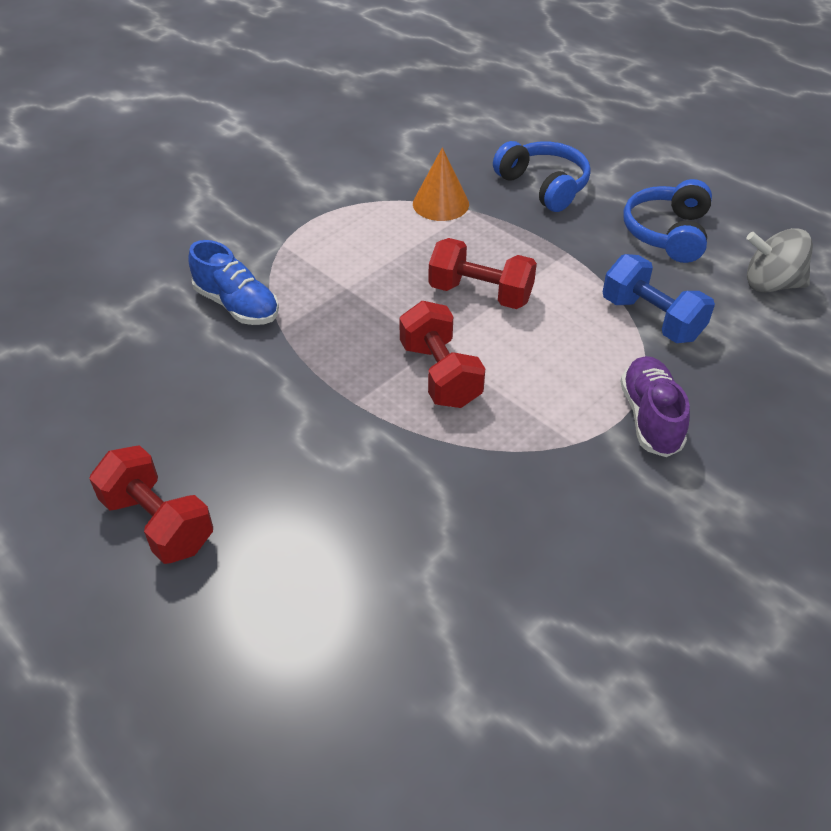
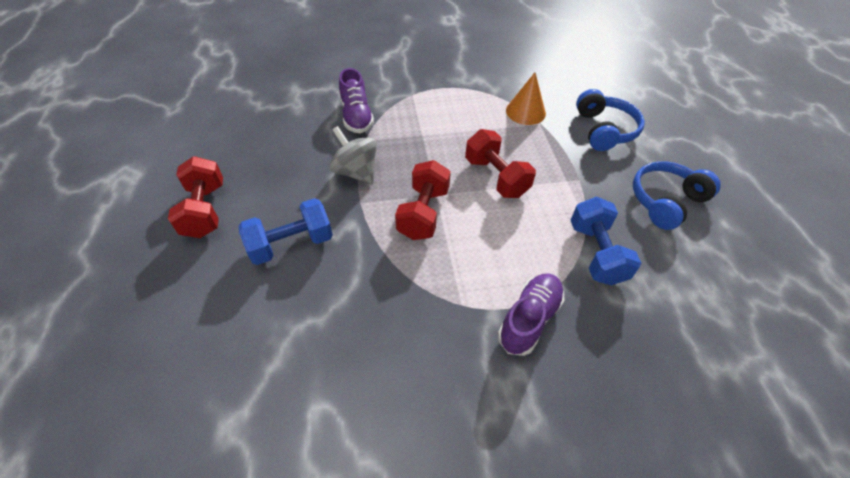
camera: 35 degrees right, 5 degrees up
blue shoe [188,240,279,325] -> purple shoe [339,68,374,133]
grey spinning top [746,228,813,293] -> grey spinning top moved to [330,126,377,184]
none -> blue dumbbell [239,198,333,265]

